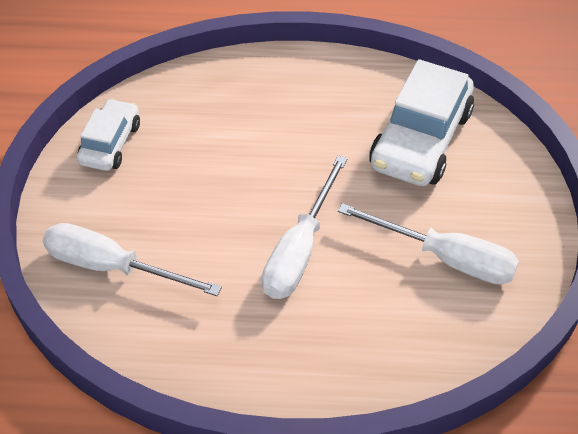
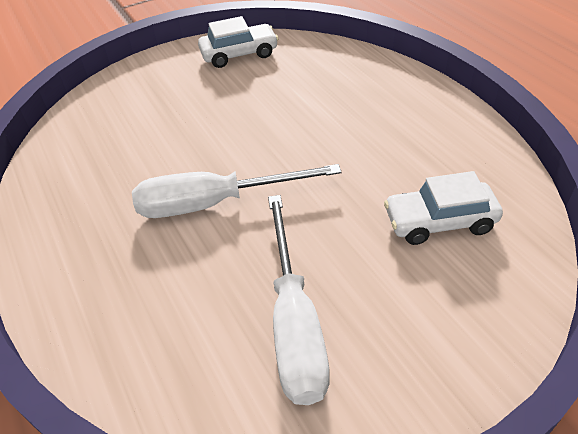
camera: 60 degrees right, 5 degrees down
white screwdriver [43,223,222,296] -> none
white car [369,59,474,186] -> white car [384,171,503,245], size x0.58

